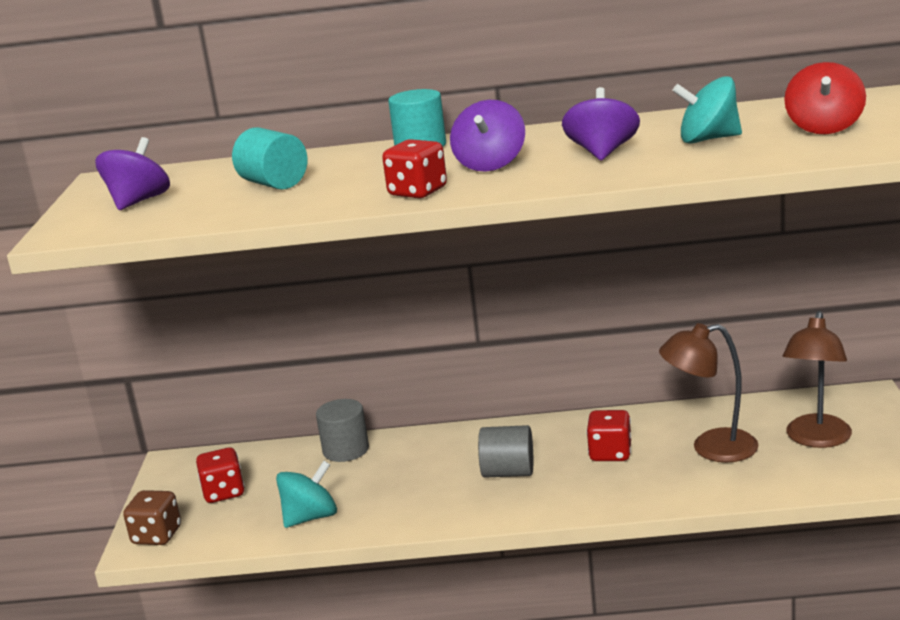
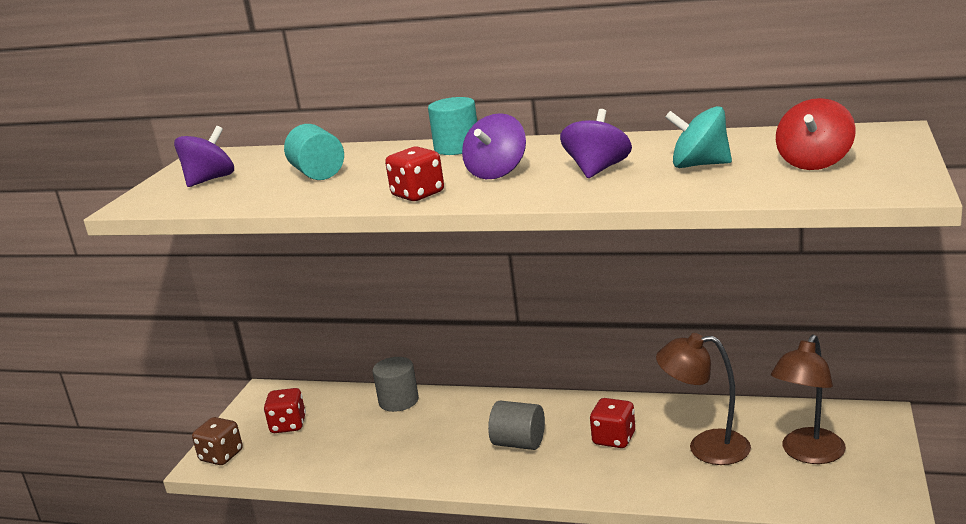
camera: 15 degrees right, 0 degrees up
turquoise spinning top [276,461,337,528] -> none

